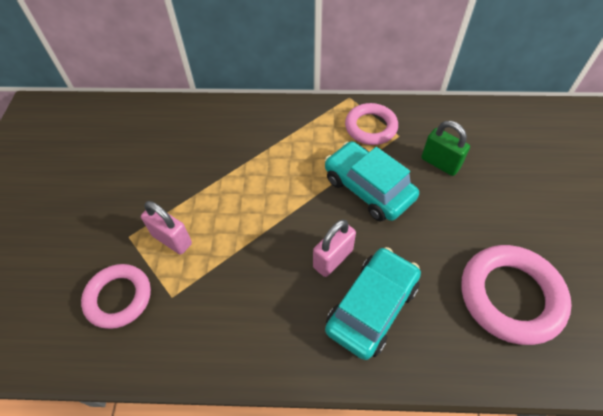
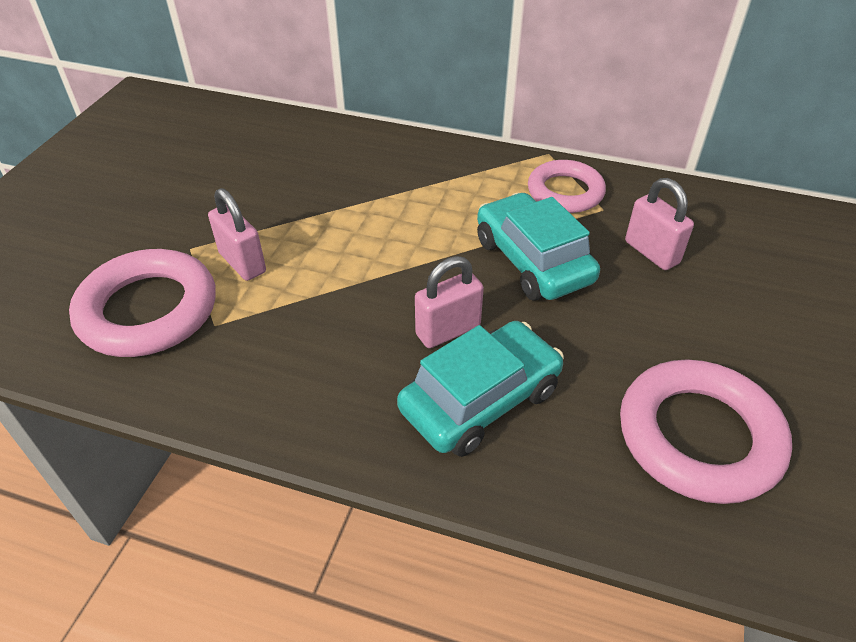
camera: 15 degrees right, 10 degrees down
pink ring [81,264,151,329] -> pink ring [69,249,216,357], size x1.52
green padlock [421,121,470,176] -> pink padlock [625,178,694,270]

